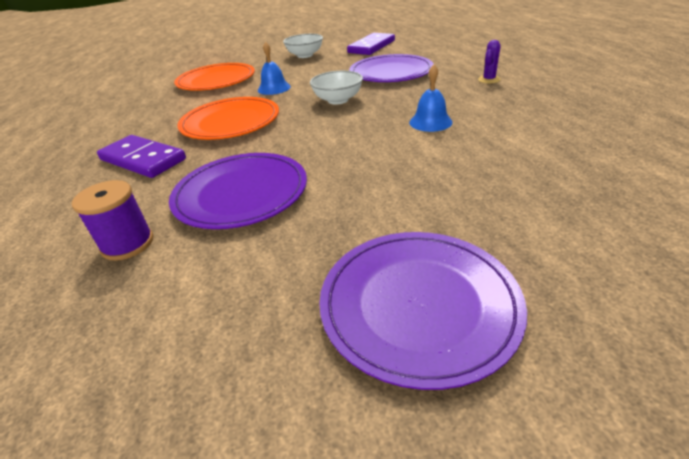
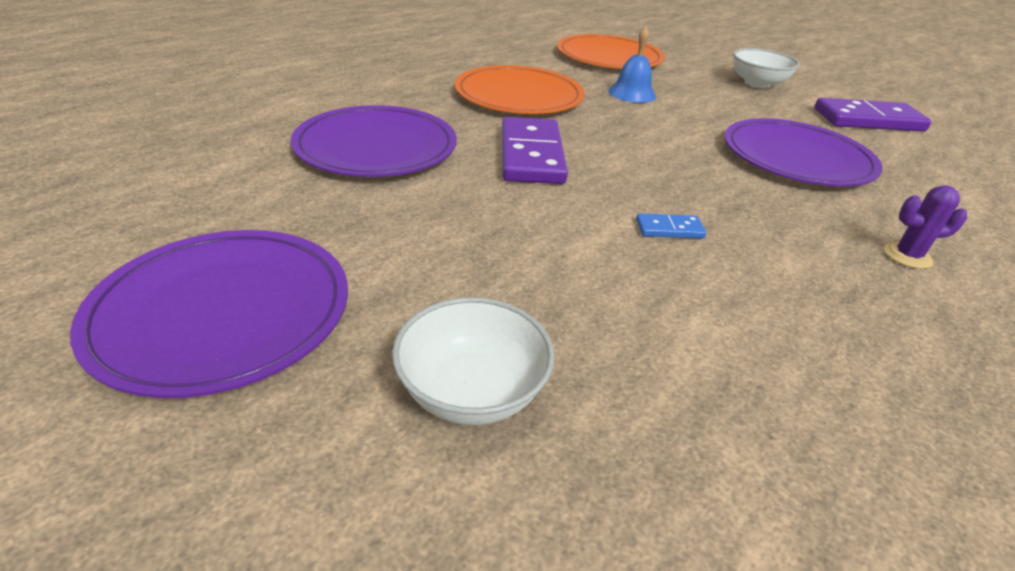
camera: 50 degrees right, 0 degrees up
purple spool [72,180,154,261] -> none
purple domino [97,135,186,178] -> purple domino moved to [502,117,568,184]
white bowl [310,71,363,105] -> white bowl moved to [392,297,555,425]
blue bell [409,65,453,132] -> blue domino [636,213,706,238]

